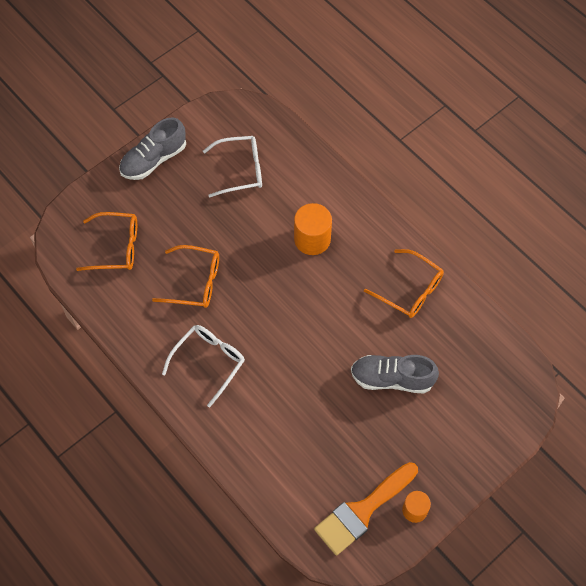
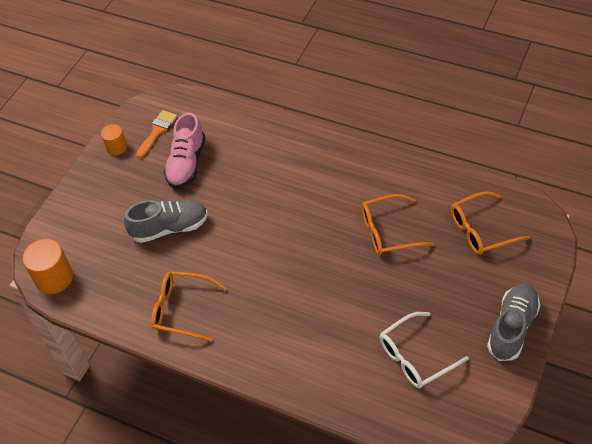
camera: 160 degrees right, 10 degrees down
white glasses [162,325,245,407] -> none
orange cylinder [294,203,332,255] -> orange cylinder moved to [22,239,73,294]
orange brush [314,462,418,555] -> orange brush [136,110,177,158], size x0.61
none -> pink shoe [164,113,205,188]

